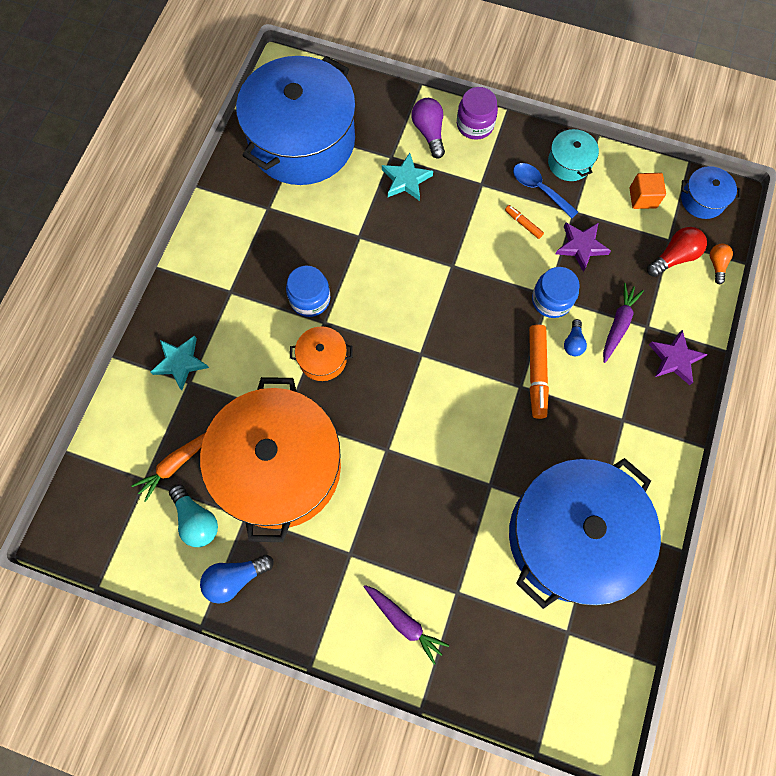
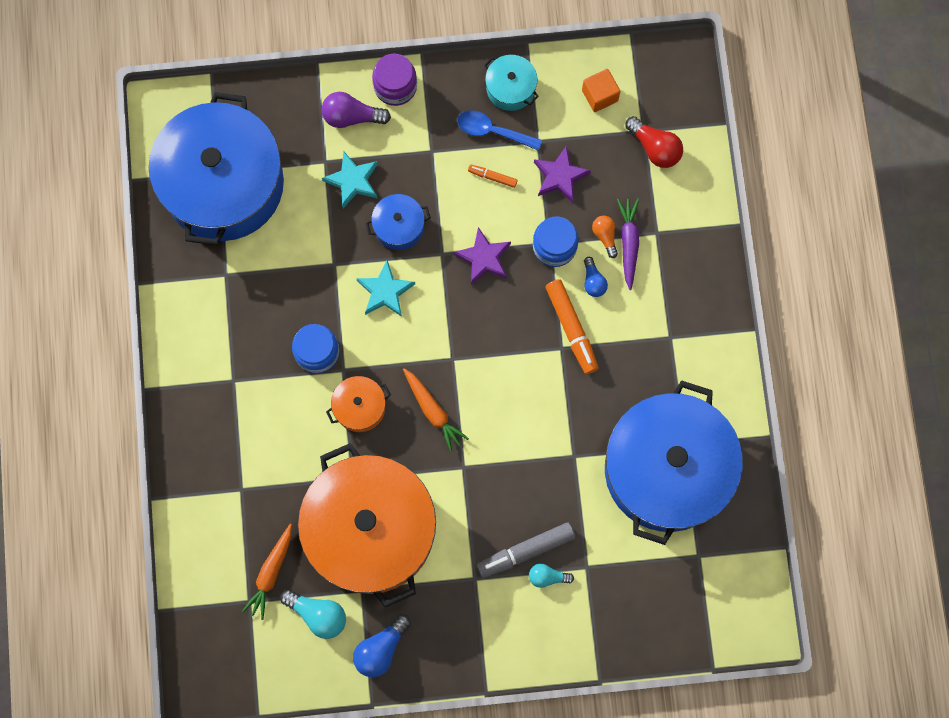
camera: 25 degrees left, 5 degrees up
turquoise star [150,335,209,390] -> turquoise star moved to [356,260,415,317]
purple carrot [364,585,449,665] -> none
purple light bulb [411,98,445,159] -> purple light bulb turned 45 degrees counterclockwise [322,92,391,128]
red light bulb [647,227,707,277] -> red light bulb turned 105 degrees clockwise [625,116,683,168]
purple star [649,330,708,385] -> purple star moved to [453,227,511,285]
blue pot [681,166,740,219] -> blue pot moved to [366,194,431,250]
orange light bulb [710,244,733,284] -> orange light bulb moved to [592,216,618,258]
none -> orange carrot [403,368,469,452]
none -> grey marker [477,522,575,578]
none -> turquoise light bulb [529,564,574,588]

